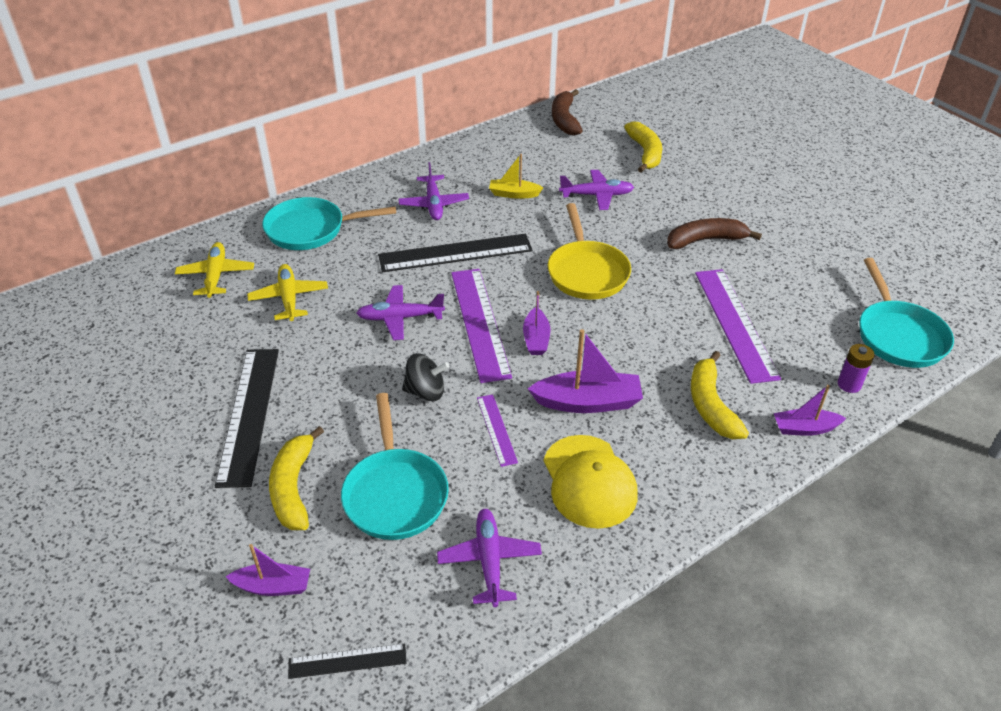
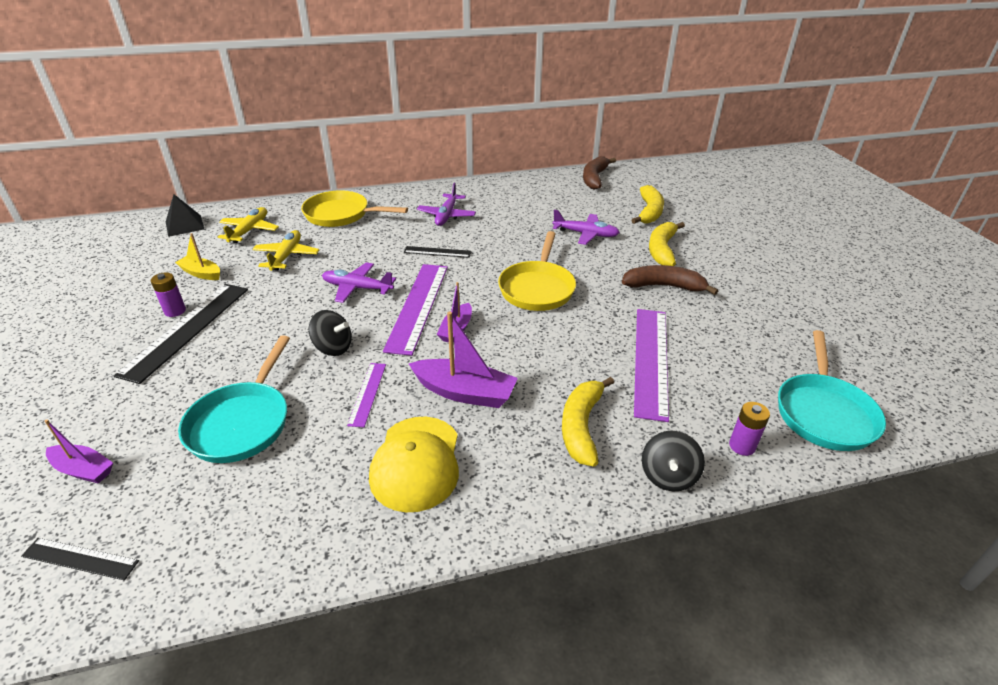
camera: 20 degrees right, 5 degrees down
turquoise pan [262,197,396,250] -> yellow pan [301,190,408,227]
yellow banana [269,426,324,530] -> yellow banana moved to [649,222,685,266]
black ruler [378,234,533,272] -> black ruler [404,246,472,258], size x0.50
purple plane [437,509,542,607] -> none
yellow boat [489,154,543,199] -> yellow boat moved to [175,233,220,280]
purple boat [774,385,846,436] -> black spinning top [642,431,705,491]
none -> purple battery [151,272,186,317]
none -> black pyramid [166,194,204,237]

